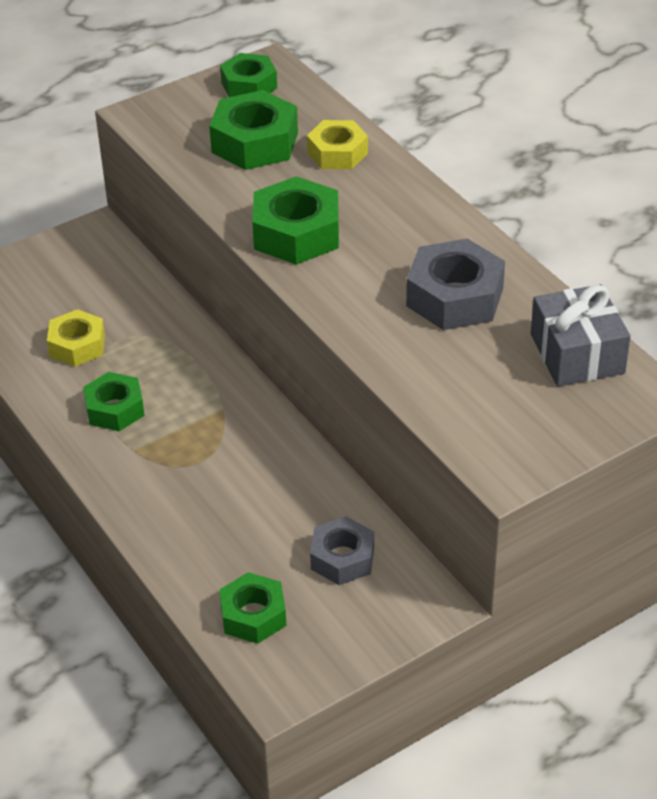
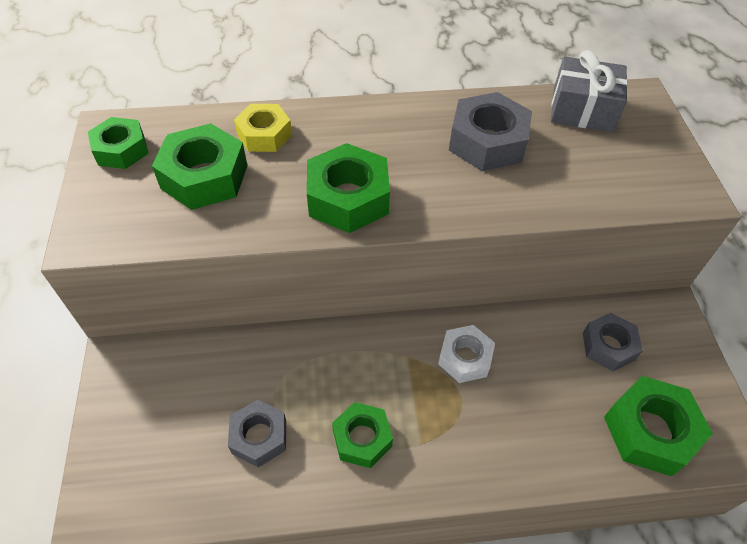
camera: 65 degrees left, 10 degrees up
yellow nut [47,309,105,366] -> grey nut [228,400,286,468]
green nut [220,572,286,644] -> green nut [604,376,713,476], size x1.52
none -> white nut [438,325,495,383]

